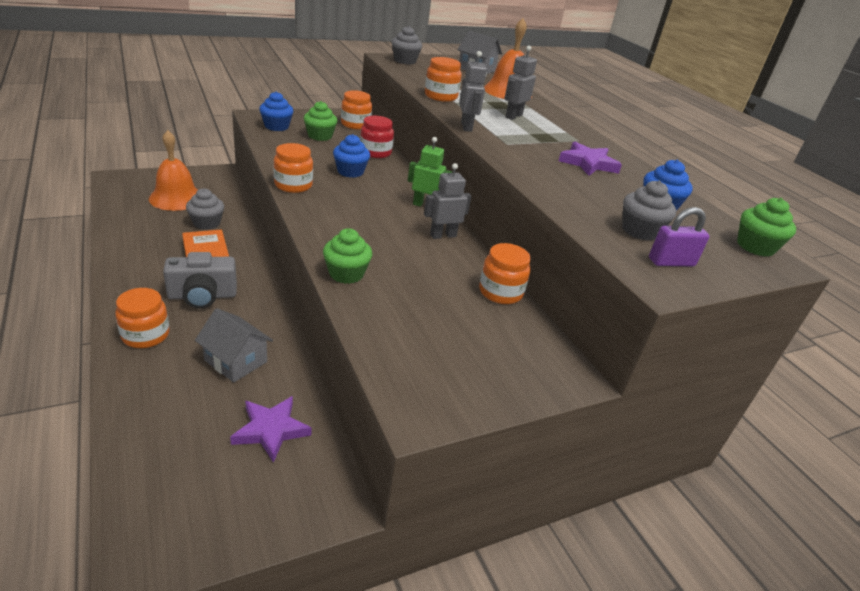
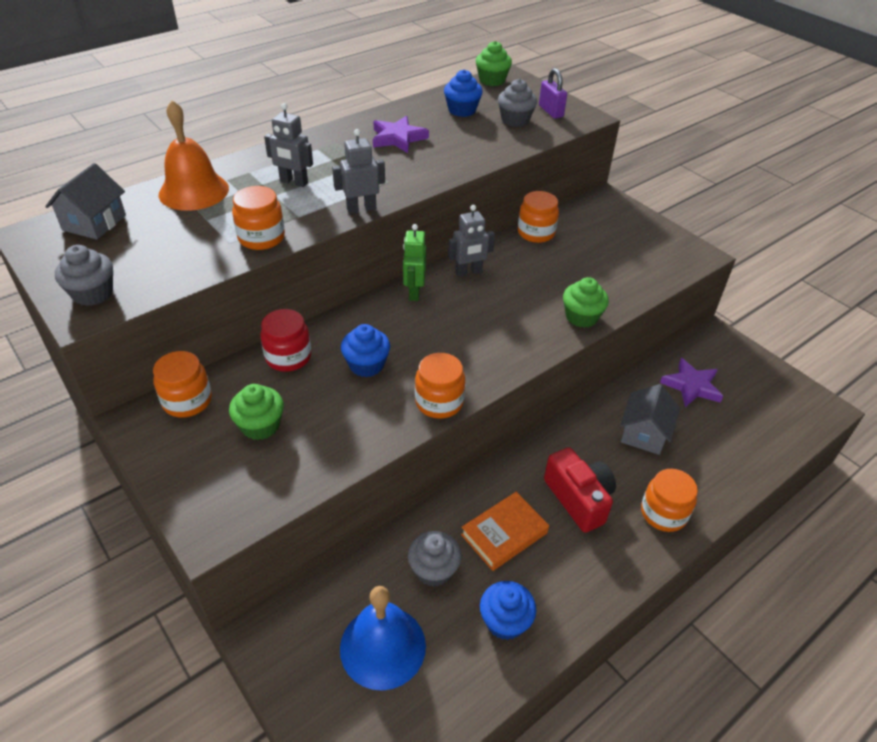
camera: 100 degrees left, 10 degrees up
orange bell [149,130,198,211] -> blue bell [340,586,426,691]
grey camera [163,252,237,309] -> red camera [544,447,616,533]
blue cupcake [259,92,293,131] -> blue cupcake moved to [480,581,536,640]
grey robot [424,163,471,239] -> grey robot turned 75 degrees counterclockwise [448,205,495,277]

